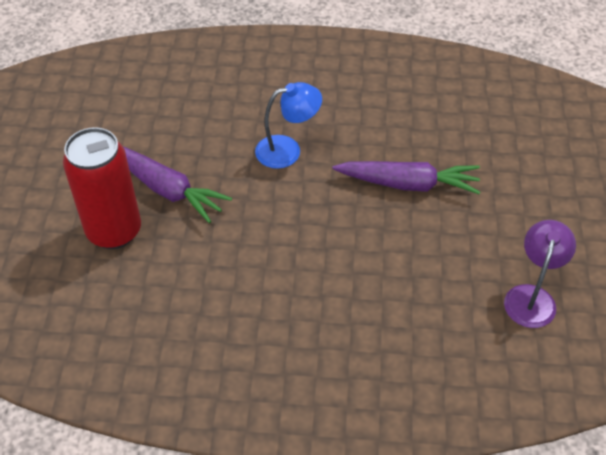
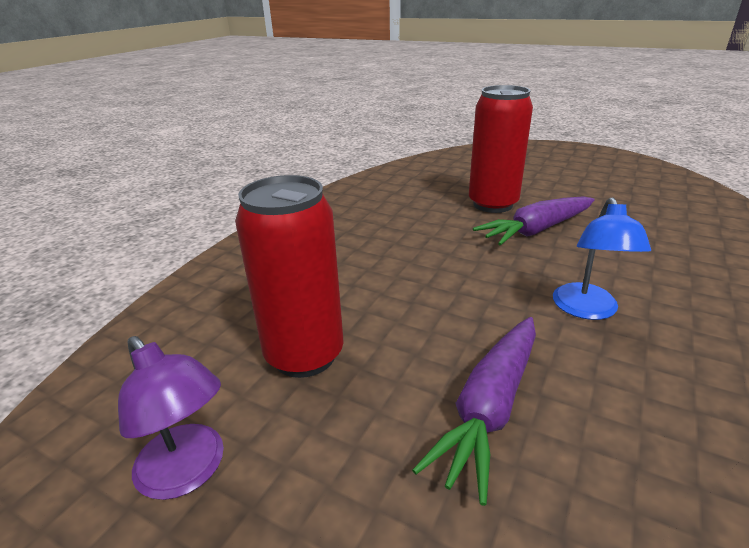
camera: 115 degrees right, 20 degrees down
none -> red can [235,175,343,378]

